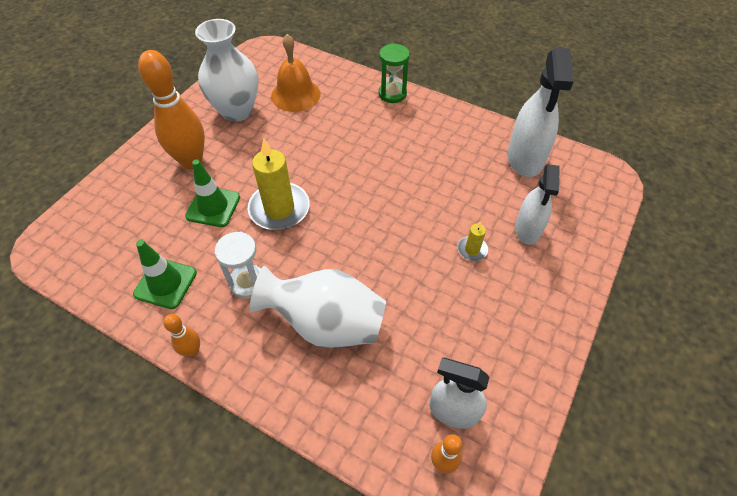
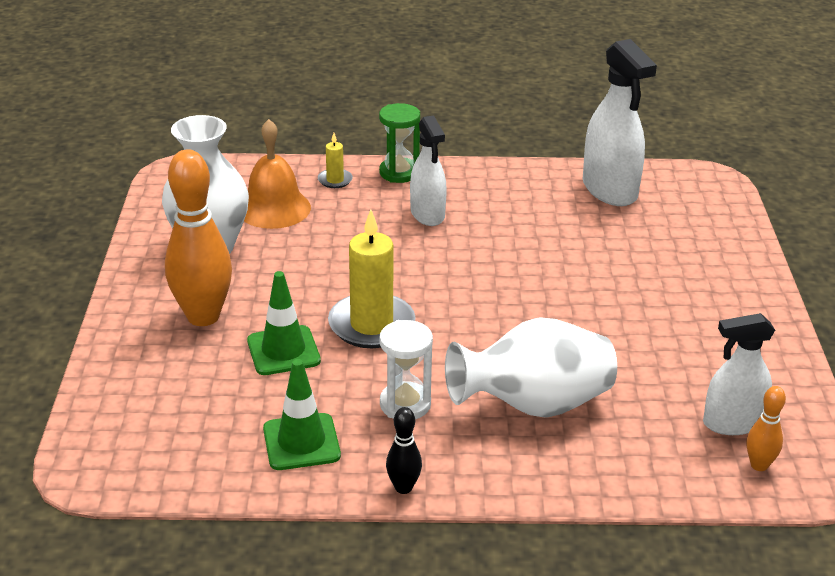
camera: 30 degrees left, 20 degrees down
orange bowling pin [163,314,200,357] -> black bowling pin [386,407,422,494]
yellow candle [457,221,488,261] -> yellow candle moved to [318,133,353,188]
white spray bottle [515,164,560,245] -> white spray bottle moved to [410,115,447,226]

